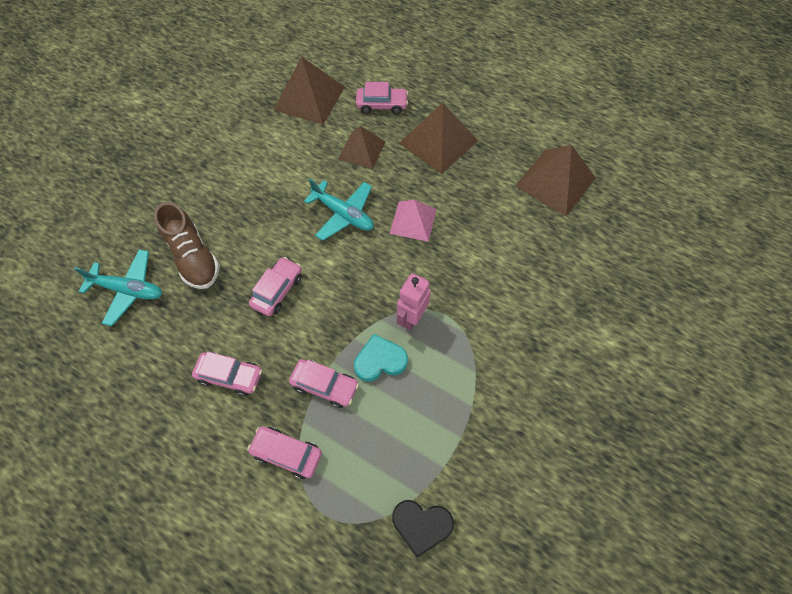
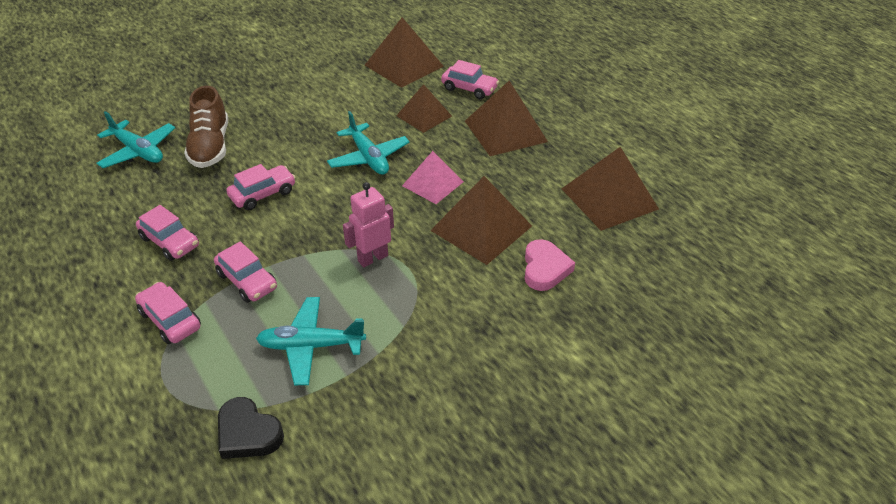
camera: 25 degrees right, 20 degrees down
turquoise heart [354,334,408,382] -> none
none -> turquoise plane [256,297,366,385]
none -> brown pyramid [430,176,532,265]
none -> pink heart [525,239,575,291]

